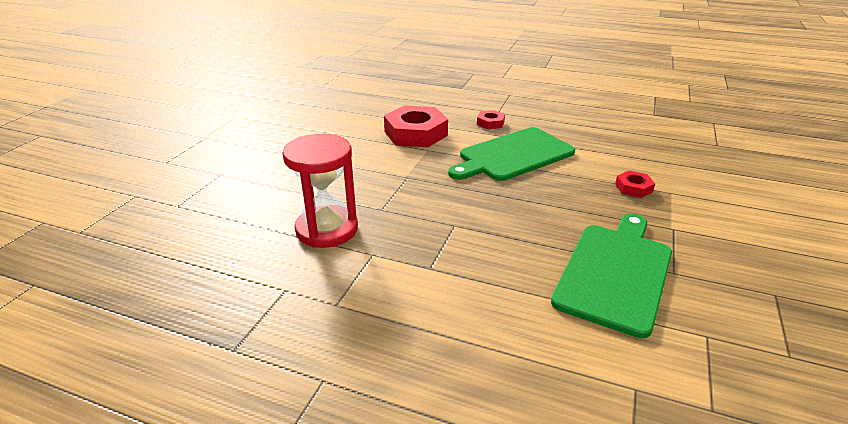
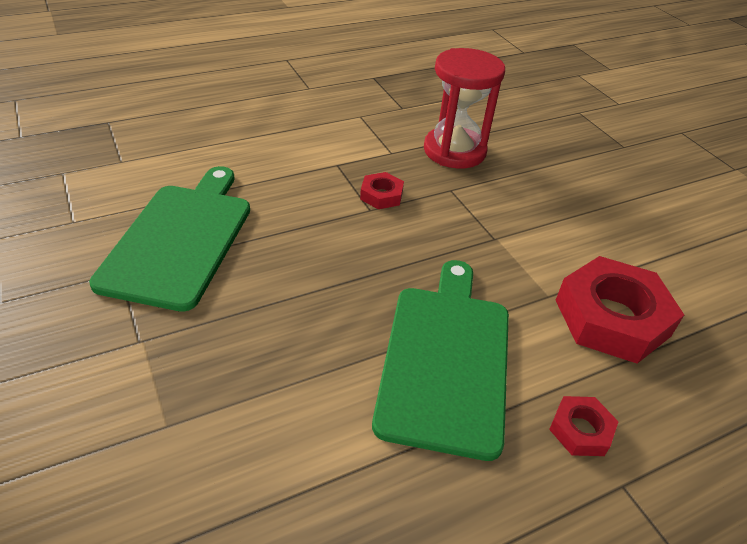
camera: 130 degrees right, 10 degrees up
green cutting board [551,214,672,338] -> green cutting board turned 150 degrees counterclockwise [89,166,250,312]
red nut [615,171,655,198] -> red nut moved to [360,172,404,209]

